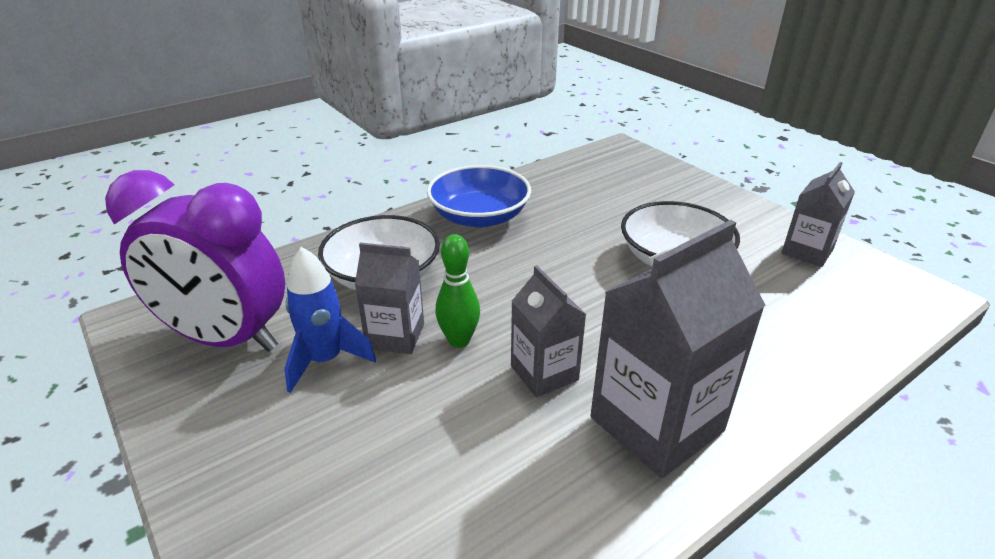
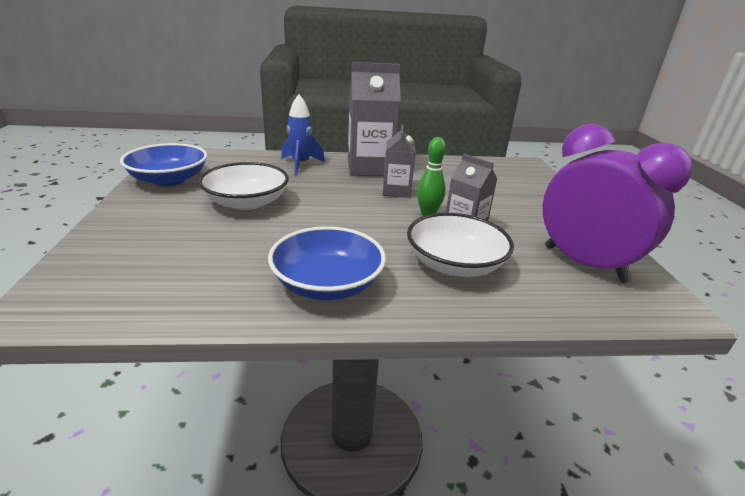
camera: 150 degrees left, 5 degrees down
blue rocket [284,247,376,393] -> blue rocket moved to [281,94,325,174]
grey carton [782,162,855,267] -> blue bowl [120,143,207,186]

